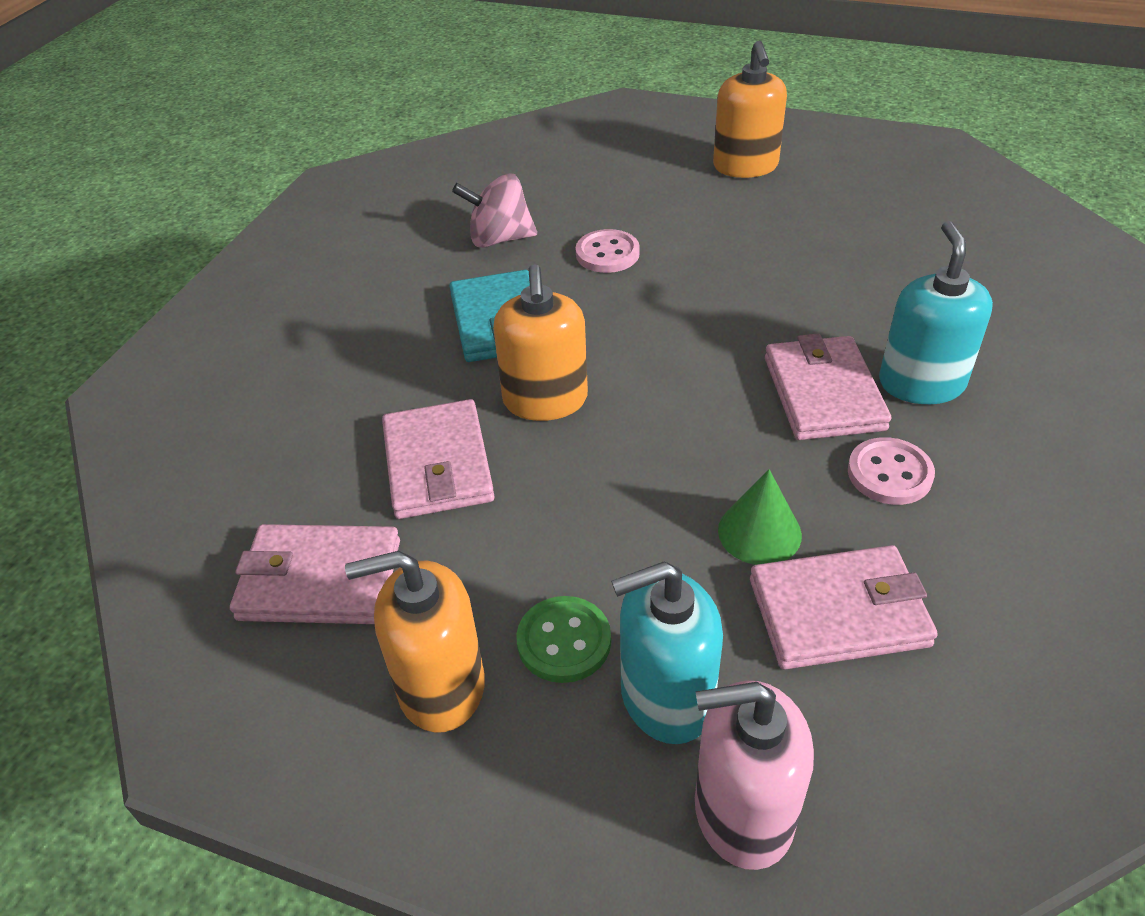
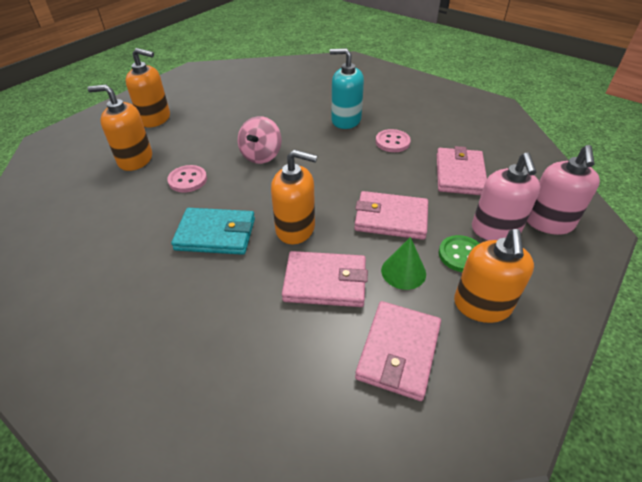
camera: 75 degrees left, 0 degrees up
pink spinning top [452,173,537,248] -> pink spinning top moved to [238,116,282,164]
turquoise soap dispenser [611,561,723,744] -> pink soap dispenser [472,152,540,240]
green cone [718,469,802,565] -> green cone moved to [381,237,426,290]
pink wallet [765,333,891,440] -> pink wallet moved to [354,191,428,240]
none -> orange soap dispenser [87,85,152,171]

